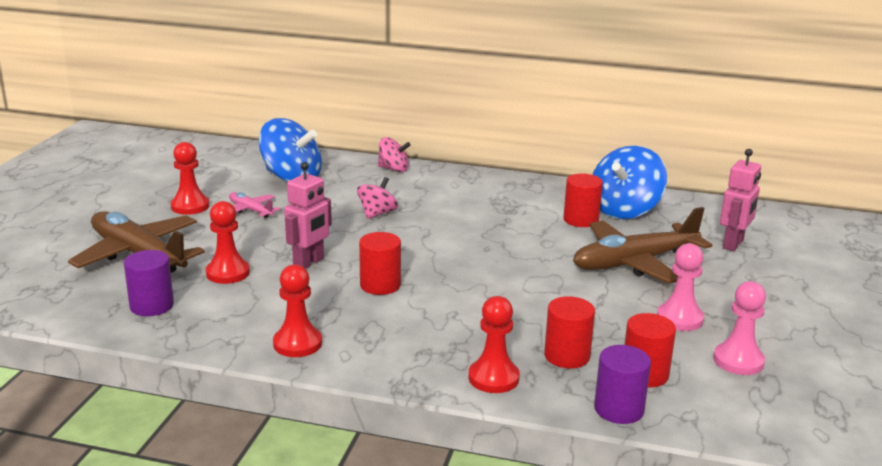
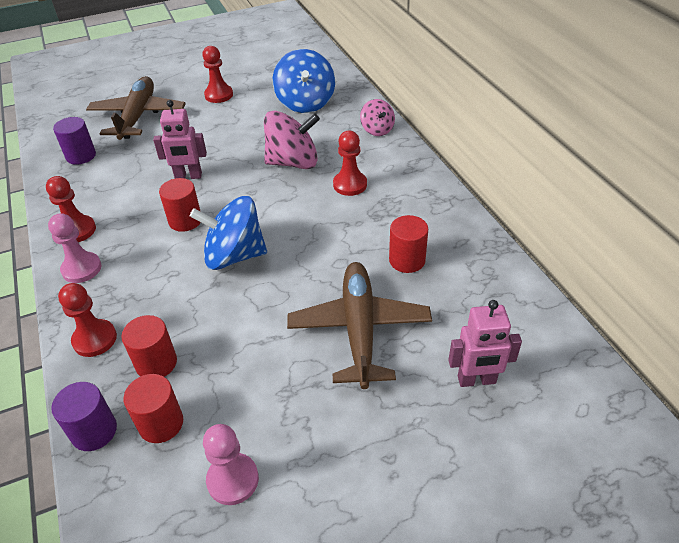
camera: 55 degrees right, 20 degrees up
red pawn [206,201,250,284] -> red pawn moved to [333,131,367,196]
pink plane [229,192,280,218] -> none
pink spinning top [357,177,398,219] -> pink spinning top [264,111,320,169], size x1.79
brown plane [573,207,712,284] -> brown plane turned 60 degrees clockwise [287,262,432,389]
blue spinning top [592,146,667,219] -> blue spinning top moved to [190,196,267,270]
pink pawn [657,243,704,331] -> pink pawn moved to [48,213,102,283]

